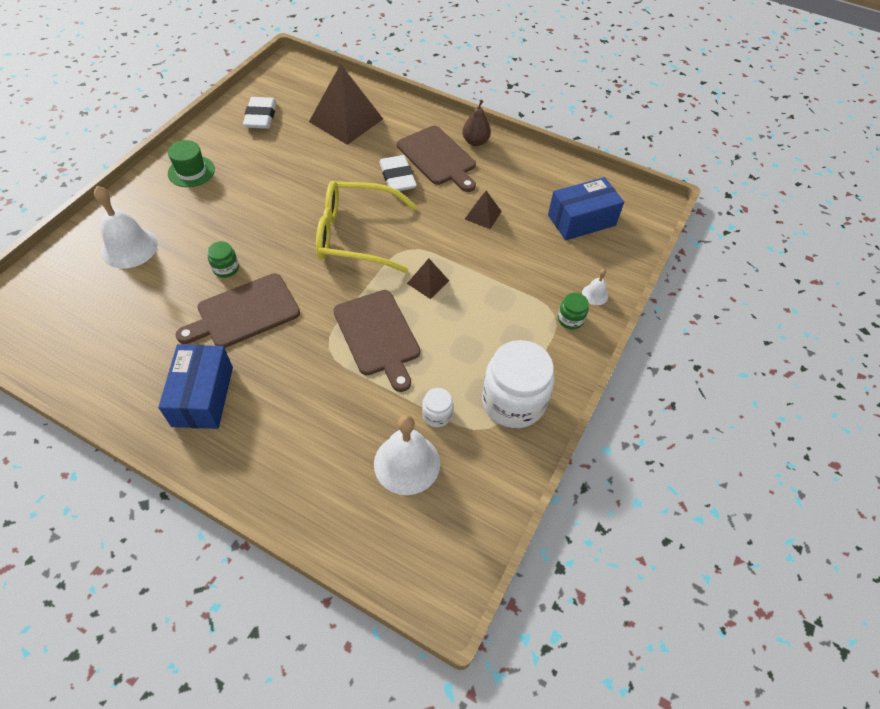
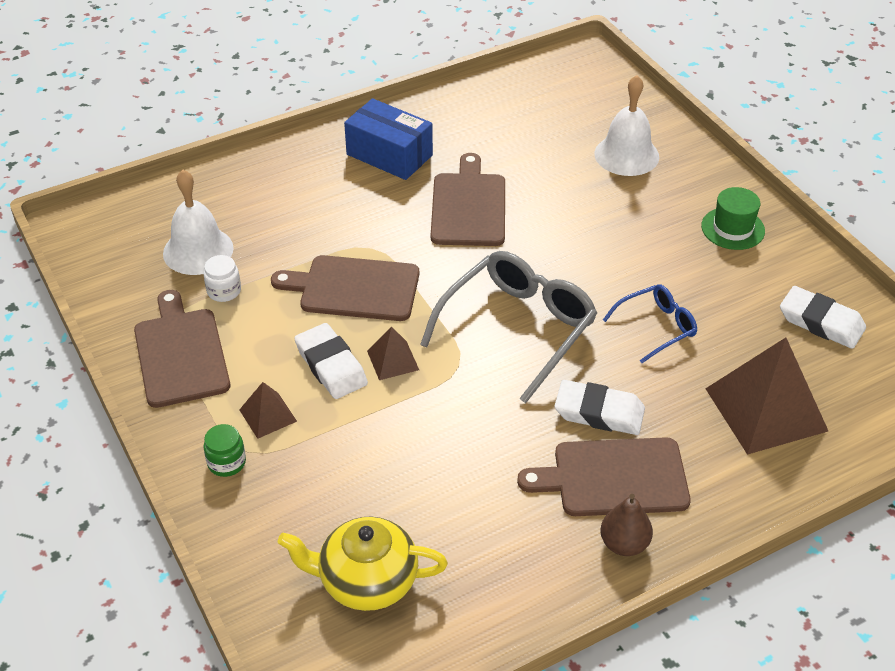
camera: 125 degrees right, 10 degrees down
green jar [207,241,239,278] -> none
yellow glasses [316,181,417,273] -> grey glasses [420,251,597,403]
brown pyramid [465,191,502,229] -> brown pyramid moved to [239,382,297,439]
white jar [482,340,555,428] -> brown cutting board [134,290,230,408]
blue box [548,177,624,240] -> yellow teapot [278,516,448,611]
white bell [582,269,608,305] -> none
none -> white eraser [294,323,368,399]
none -> blue glasses [603,284,697,363]

